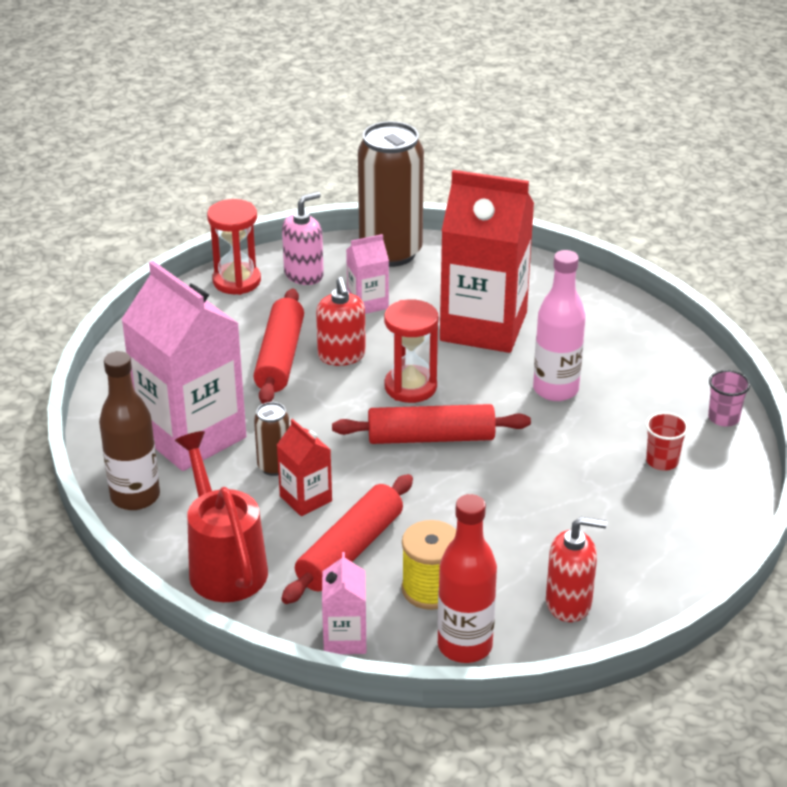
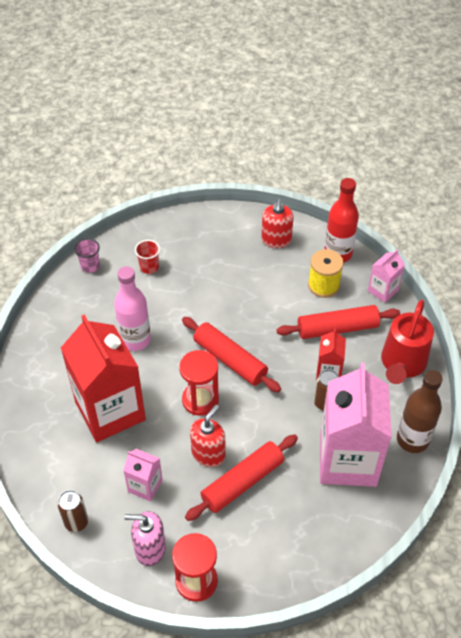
camera: 135 degrees left, 15 degrees up
brown can [358,121,424,267] -> brown can [57,490,88,532], size x0.45
red soap dispenser [546,517,607,622] -> red soap dispenser turned 135 degrees counterclockwise [261,199,294,248]

